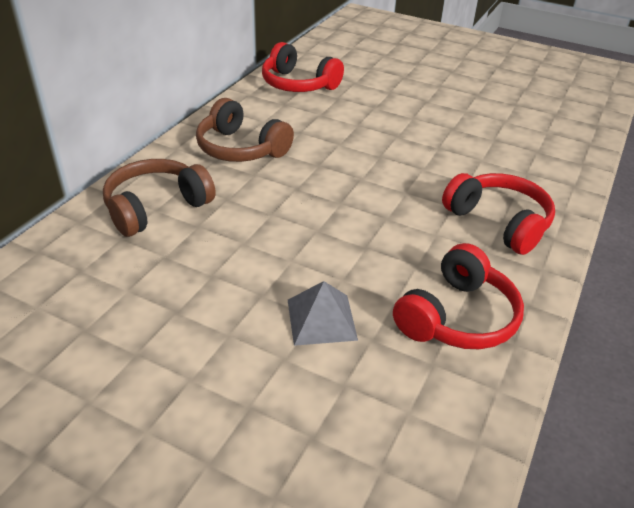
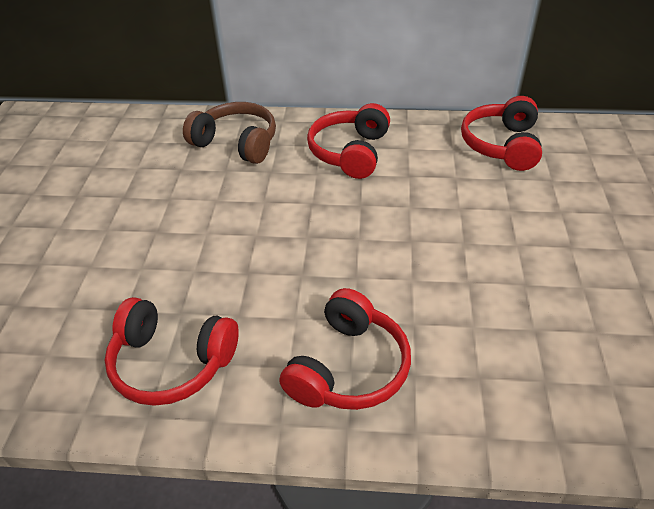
camera: 70 degrees right, 5 degrees up
brown headphones [196,98,294,162] -> red headphones [307,103,390,179]
grey pyramid [288,281,358,346] -> none

